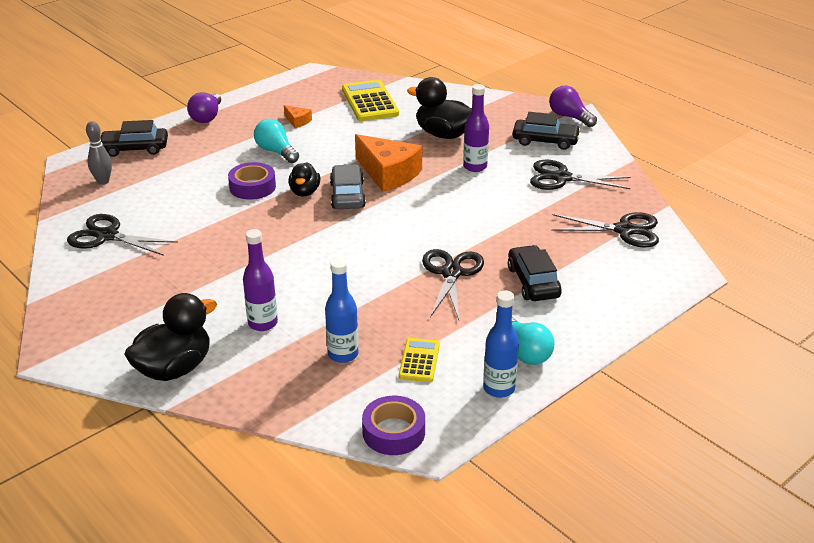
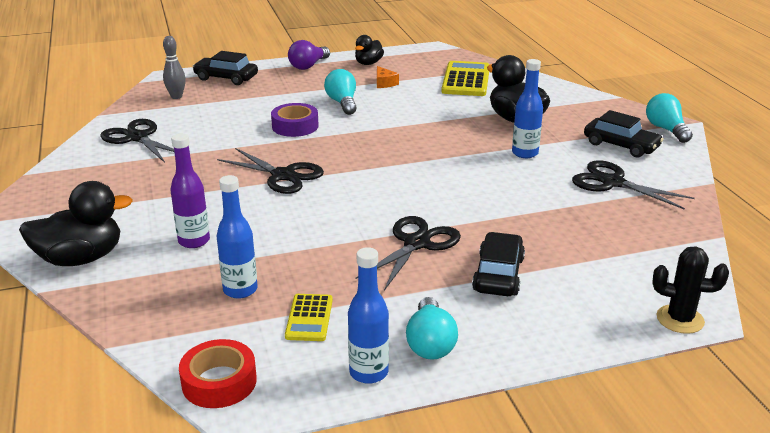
camera: 25 degrees right, 5 degrees down
black duck [288,162,320,197] -> black duck moved to [355,35,384,65]
grey car [330,164,366,209] -> none
orange cheese [355,134,422,192] -> none
purple tape [362,396,425,455] -> red tape [179,339,257,408]
yellow calculator [399,338,440,382] -> yellow calculator turned 150 degrees clockwise [285,294,333,341]
purple bottle [463,84,489,172] -> blue bottle [512,59,543,158]
purple light bulb [549,86,597,127] -> turquoise light bulb [646,93,693,143]
black scissors [551,212,659,248] -> black scissors moved to [217,148,324,194]
none -> black cactus [653,247,729,334]

